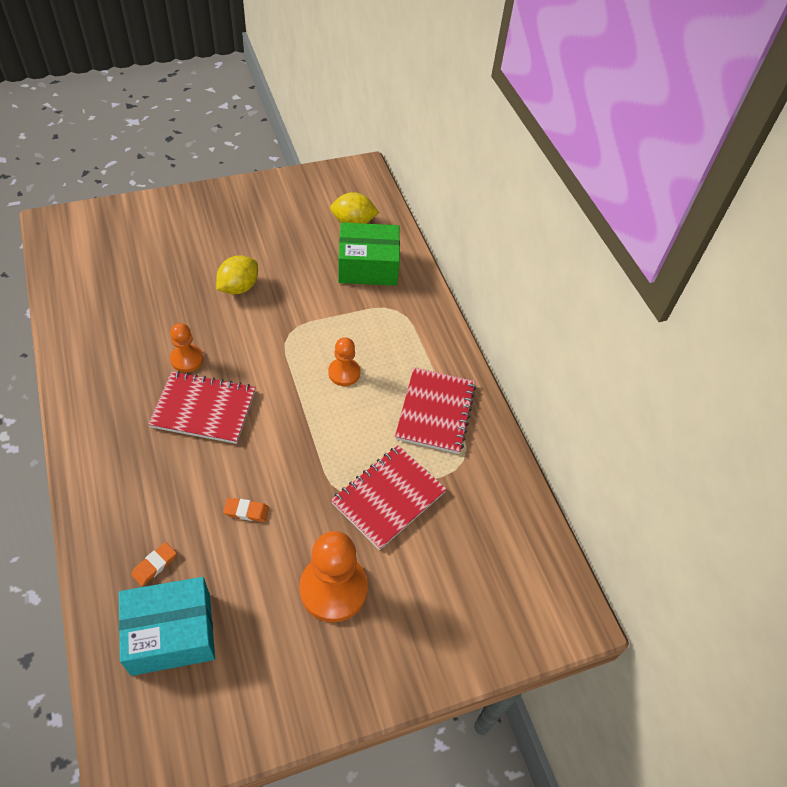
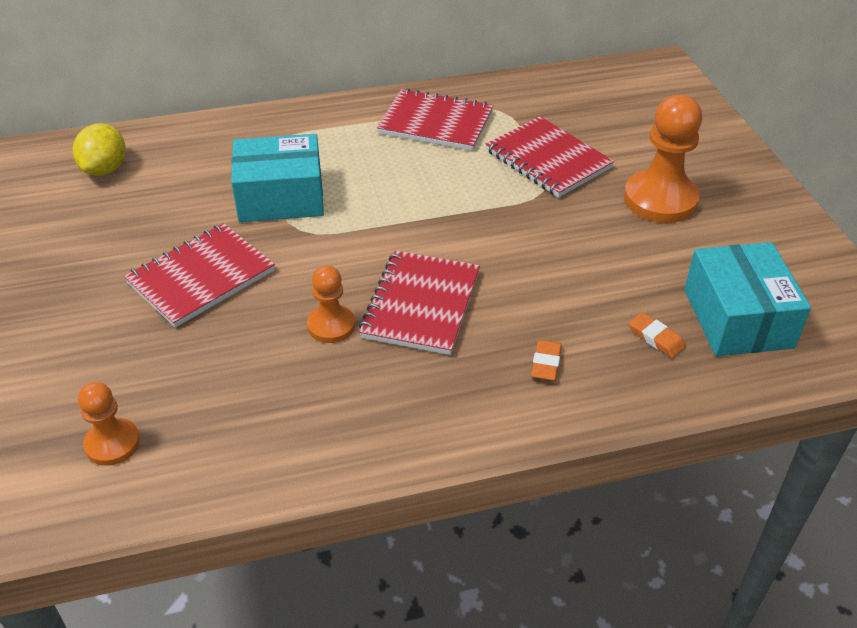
camera: 80 degrees left, 10 degrees down
yellow lemon [216,255,258,295] -> red notebook [124,223,275,328]
orange eraser [223,498,269,522] -> orange eraser moved to [531,340,562,381]
orange pawn [328,337,360,386] -> orange pawn moved to [78,382,140,466]
green box [338,222,400,286] -> none
none -> turquoise box [231,134,324,222]

